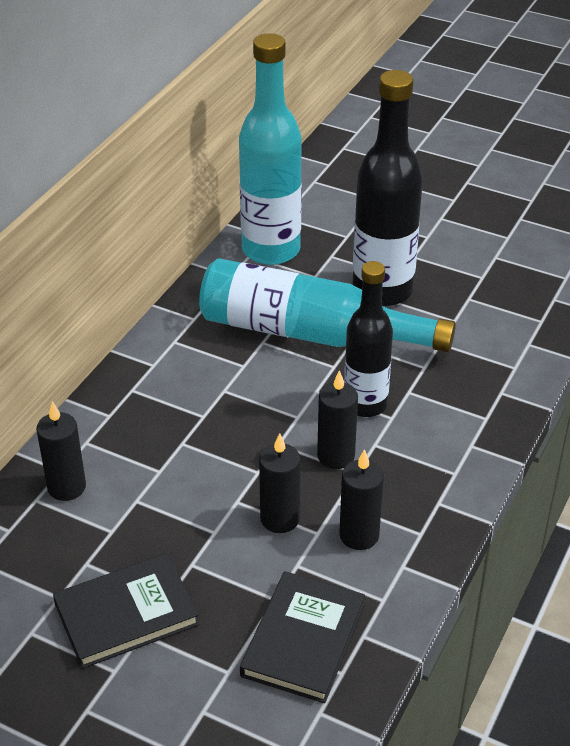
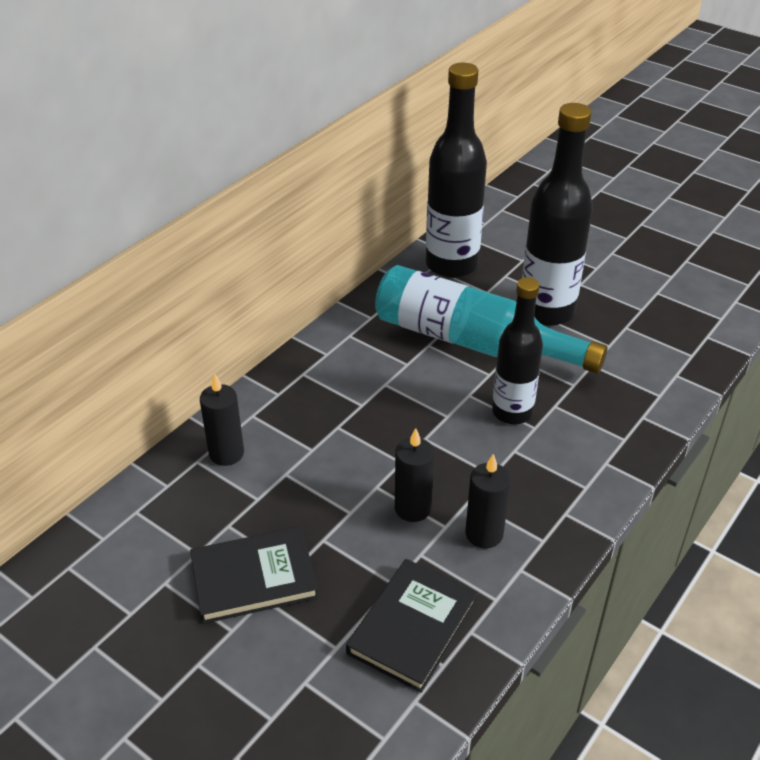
camera: 10 degrees right, 0 degrees up
turquoise bottle [239,33,302,265] -> black bottle [426,63,487,278]
black candle [317,370,358,469] -> none

